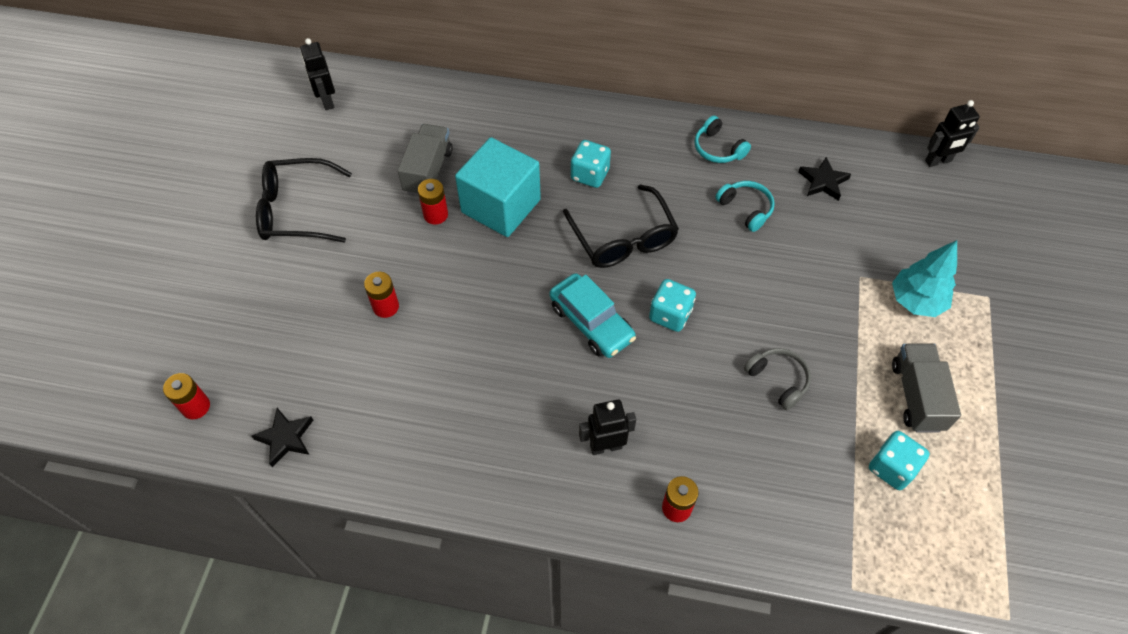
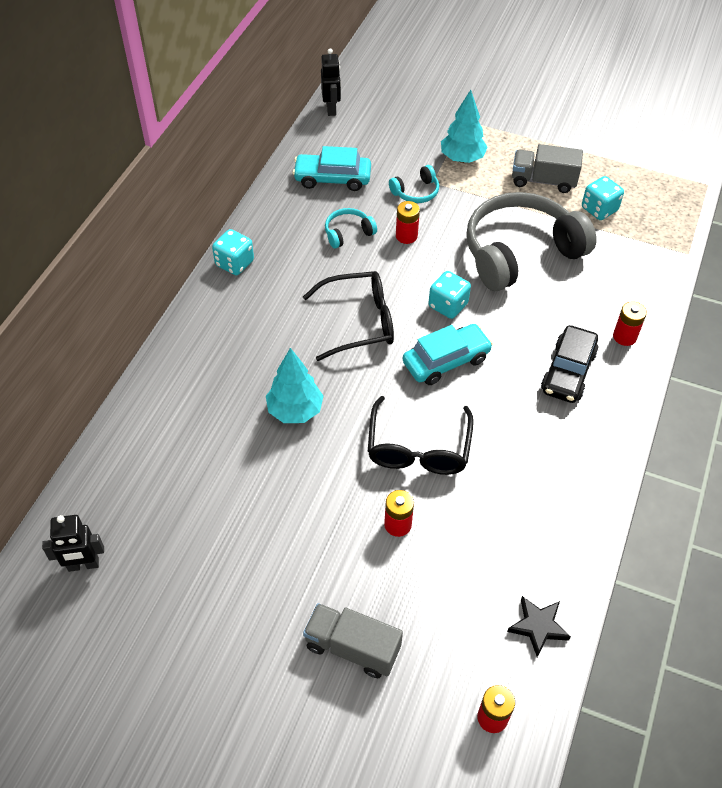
camera: 80 degrees left, 5 degrees down
black glasses [256,158,352,243] -> black glasses moved to [368,396,474,475]
grey truck [398,124,453,196] -> grey truck moved to [303,603,403,678]
red battery [418,179,448,225] -> red battery moved to [396,201,420,244]
turquoise cube [455,137,541,237] -> turquoise tree [266,348,323,423]
turquoise dice [571,140,611,188] -> turquoise dice moved to [212,229,254,275]
black robot [579,400,636,455] -> black car [541,325,599,403]
turquoise headphones [695,116,751,163] -> turquoise headphones moved to [389,165,439,203]
grey headphones [744,348,811,410] -> grey headphones [466,192,597,291], size x2.38
black star [798,157,851,201] -> turquoise car [293,146,371,191]

